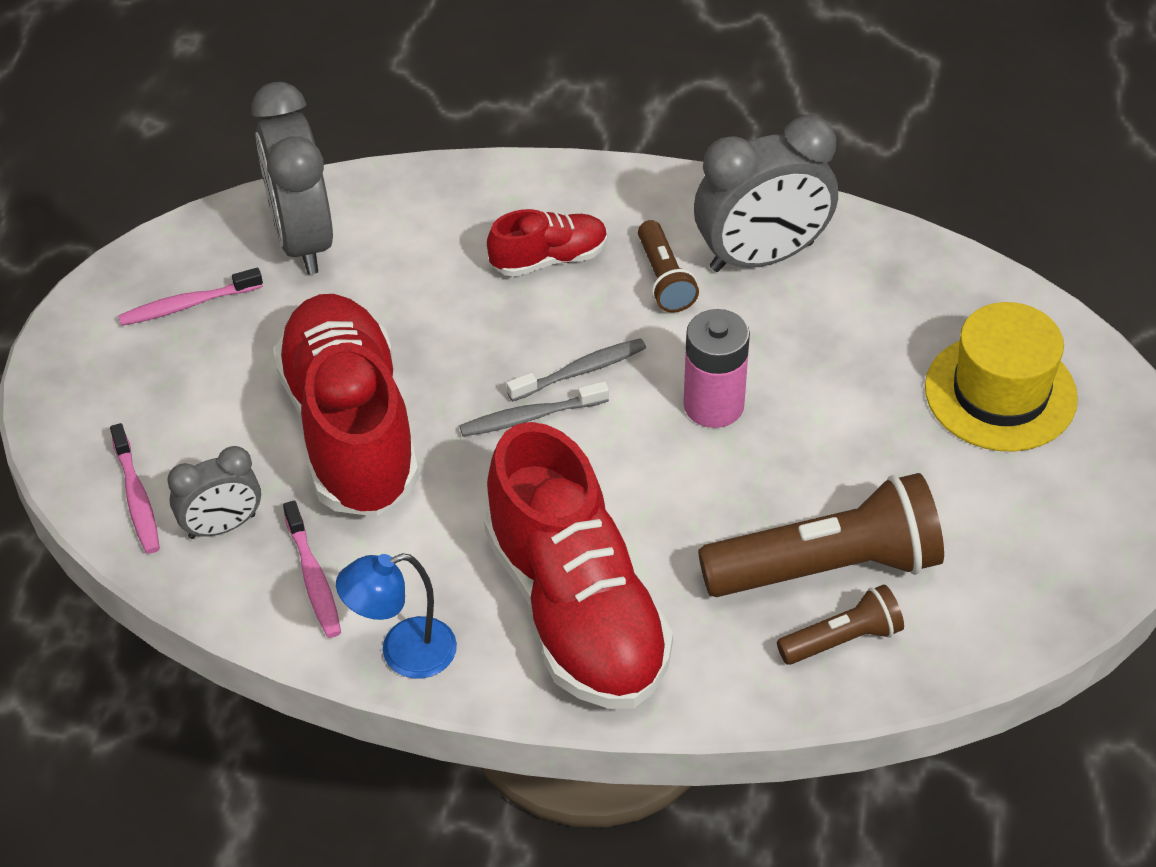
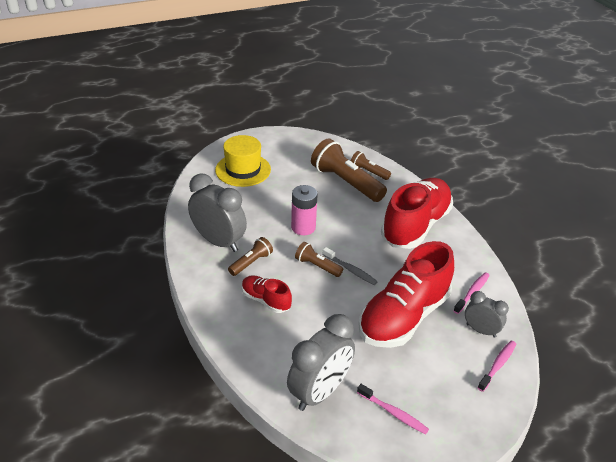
camera: 125 degrees left, 10 degrees down
blue lamp [336,553,457,679] -> none
grey toothbrush [506,338,646,402] -> brown flashlight [295,242,343,277]

